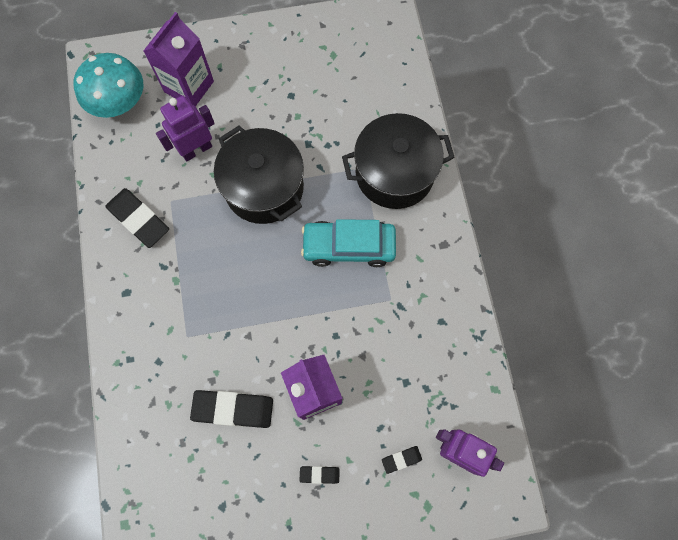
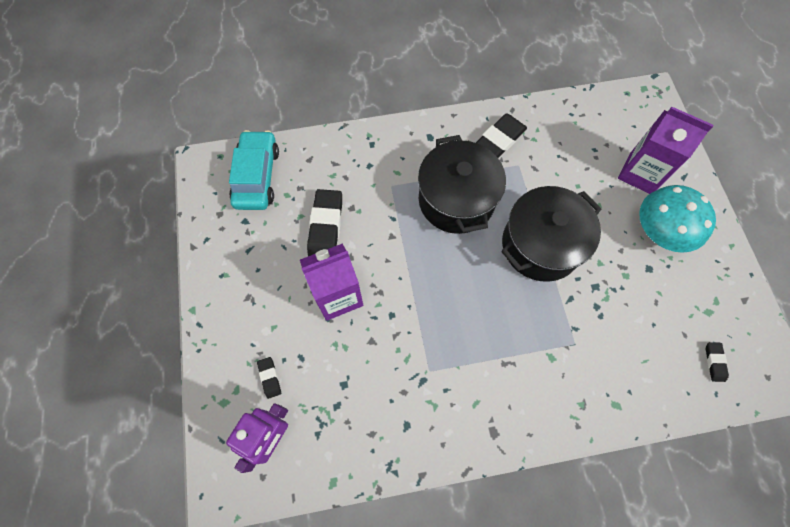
camera: 90 degrees right, 5 degrees down
turquoise mushroom [74,53,143,118] -> turquoise mushroom moved to [639,185,716,253]
purple robot [156,95,215,161] -> none
black eraser [299,466,340,484] -> black eraser moved to [706,342,729,382]
turquoise car [301,219,396,267] -> turquoise car moved to [229,130,279,210]
black pot [342,113,455,209] -> black pot moved to [418,135,506,234]

